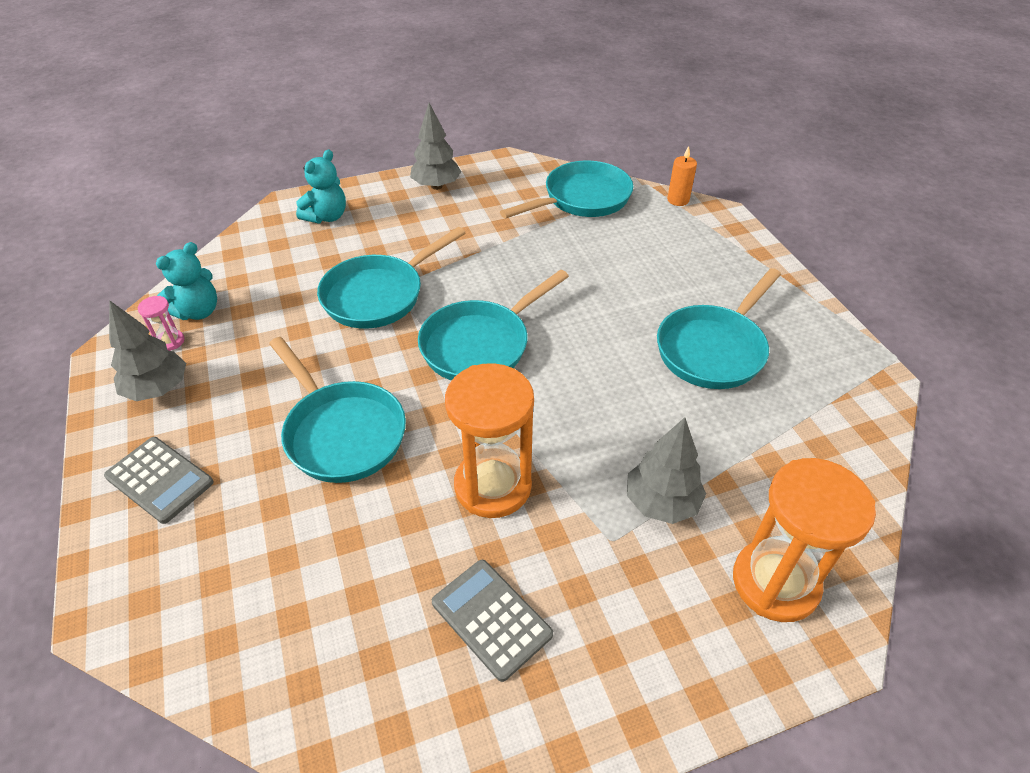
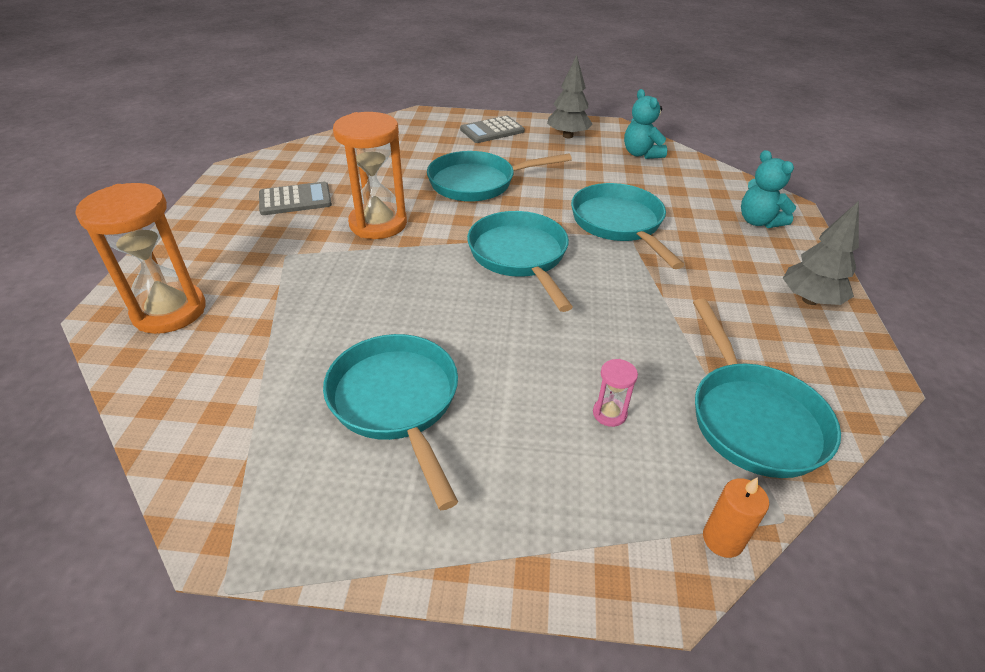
camera: 115 degrees right, 5 degrees down
pink hourglass [137,296,185,351] -> pink hourglass moved to [593,359,638,427]
grey tree [627,417,706,524] -> none

